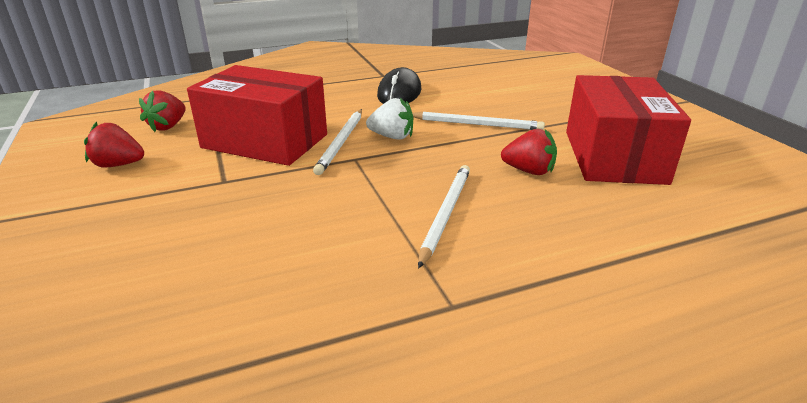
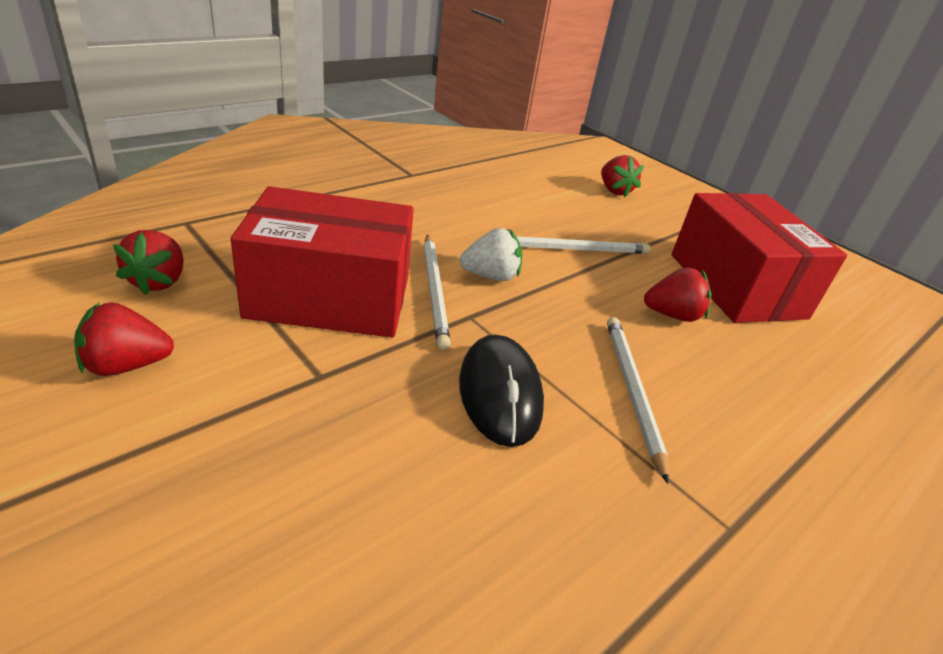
camera: 25 degrees left, 5 degrees up
black mouse [377,67,422,104] -> black mouse moved to [459,335,544,447]
none -> red strawberry [601,155,644,198]

